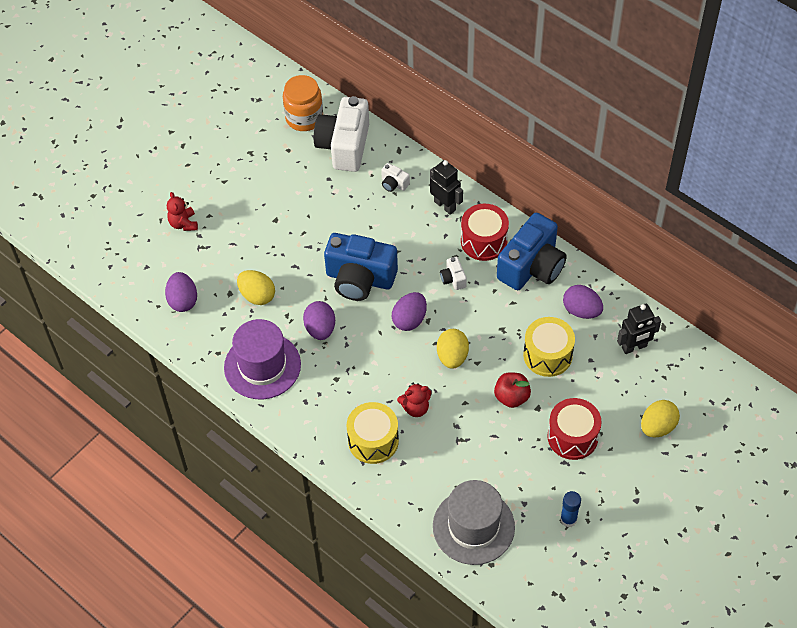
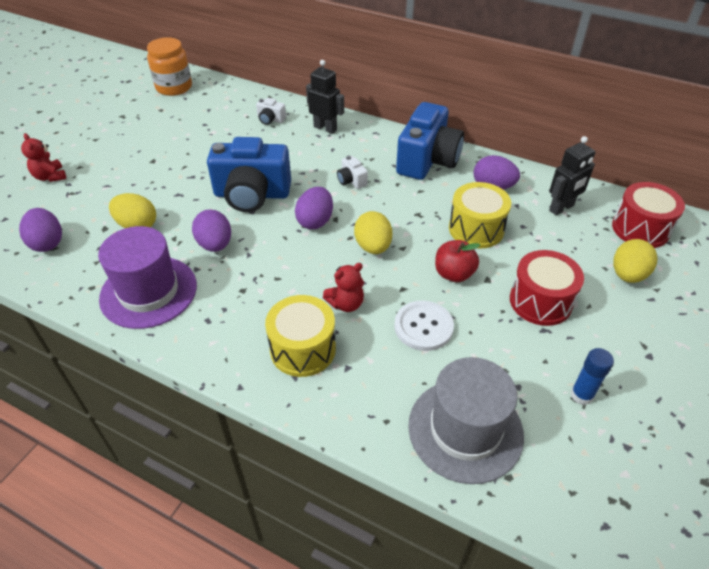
camera: 15 degrees left, 10 degrees down
white camera [314,96,369,172] -> none
red drum [461,204,509,261] -> red drum moved to [612,182,685,248]
none -> white button [394,300,454,351]

